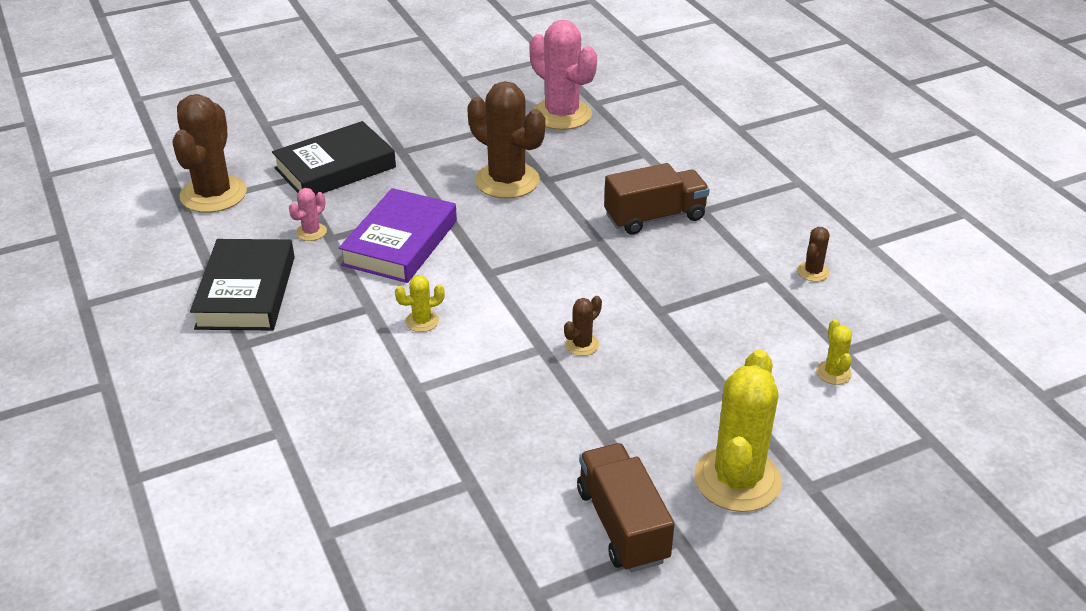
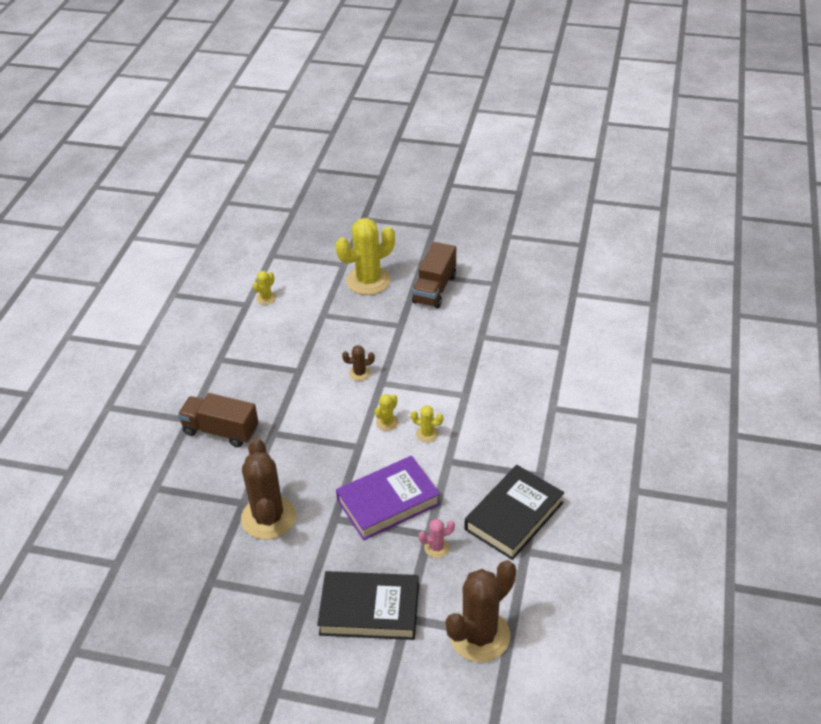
camera: 140 degrees left, 5 degrees up
pink cactus [529,20,597,130] -> none
brown cactus [797,227,830,282] -> none
none -> yellow cactus [375,394,399,431]

